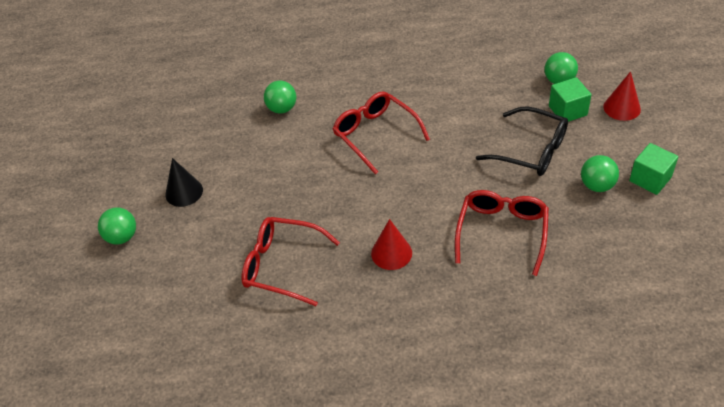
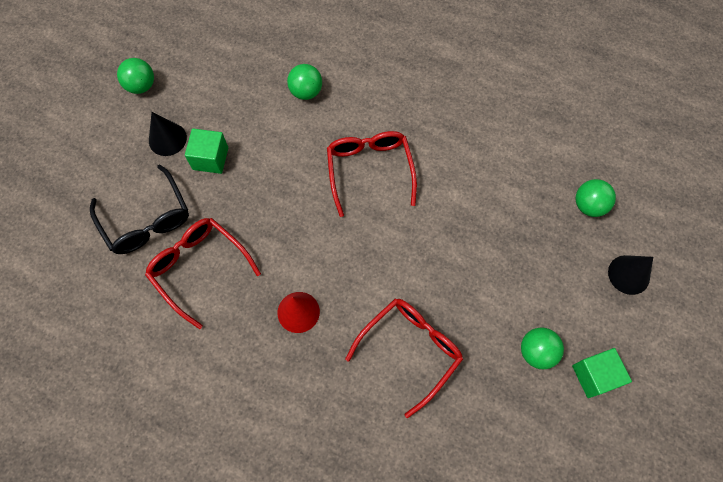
camera: 25 degrees right, 20 degrees up
green ball [98,207,136,245] -> green ball moved to [117,58,154,94]
black glasses [476,106,568,176] -> black glasses moved to [90,164,189,254]
green cube [549,77,592,122] -> green cube moved to [185,129,228,174]
red cone [603,71,641,121] -> black cone [608,255,653,295]

